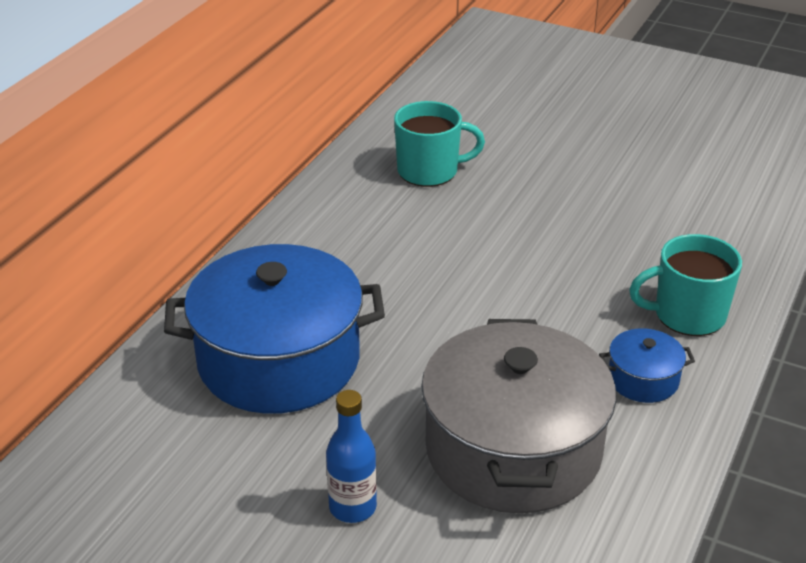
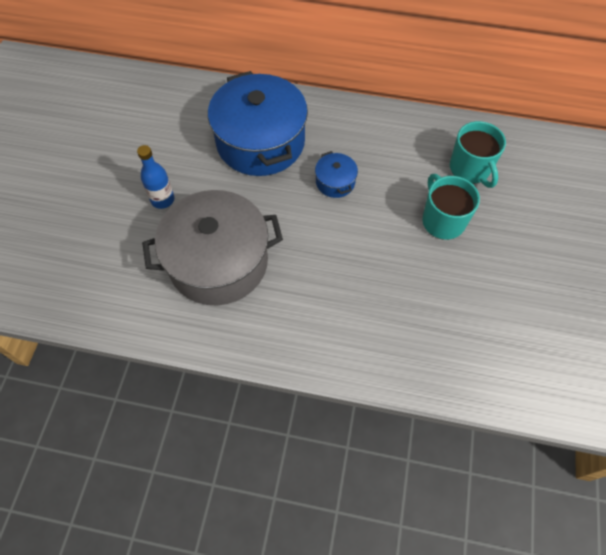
camera: 75 degrees right, 25 degrees up
blue pot [599,328,695,403] -> blue pot moved to [315,151,358,198]
turquoise mug [629,234,742,336] -> turquoise mug moved to [422,174,480,240]

